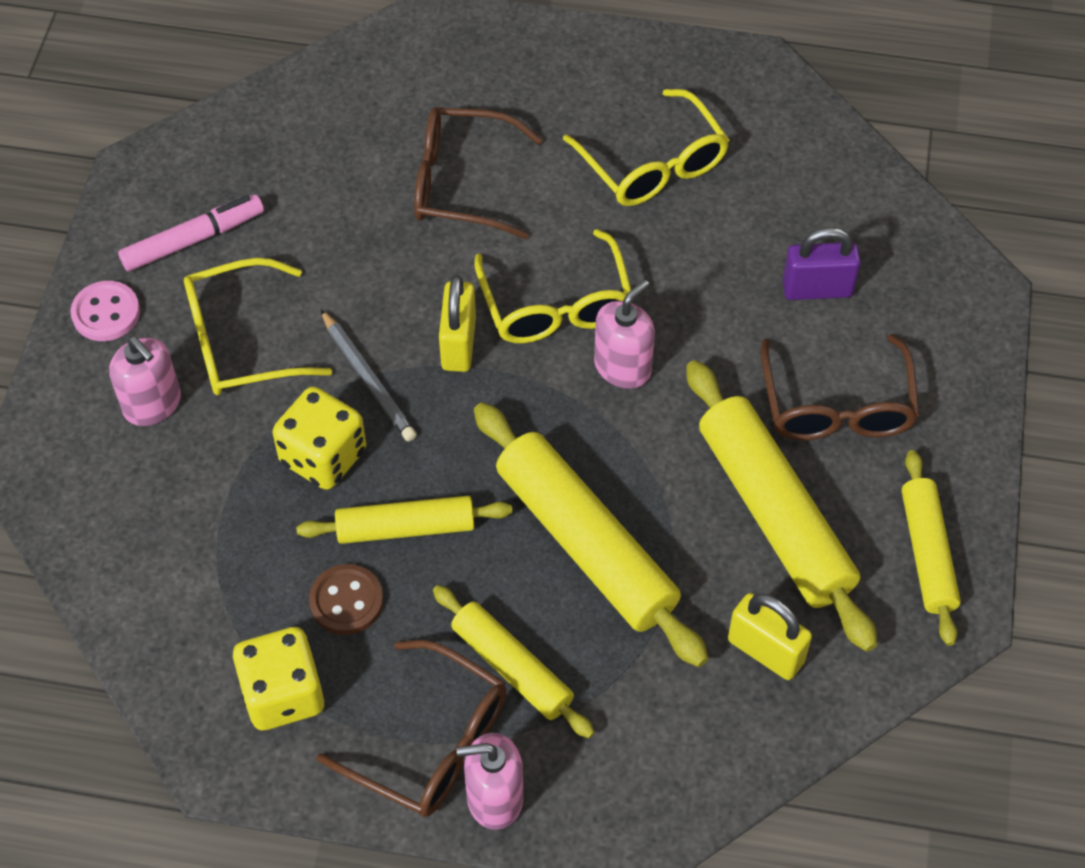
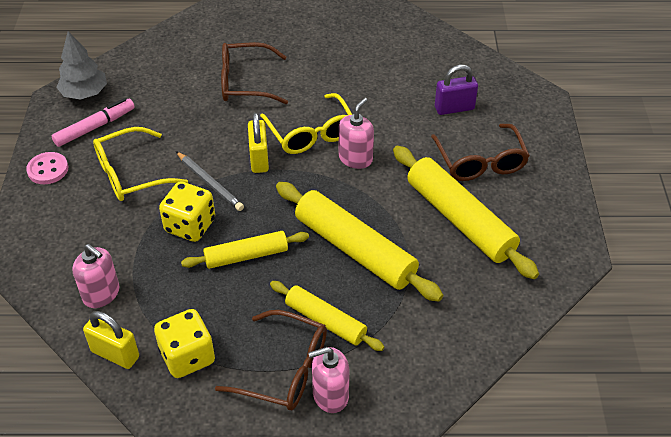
camera: 10 degrees left, 10 degrees down
pink soap dispenser [109,337,181,426] -> pink soap dispenser moved to [72,244,120,308]
brown button [309,564,384,635] -> none
yellow glasses [563,89,729,206] -> none
yellow padlock [728,593,812,680] -> yellow padlock moved to [83,311,139,369]
yellow rolling pin [902,450,961,646] -> none
none -> grey tree [56,31,107,100]

